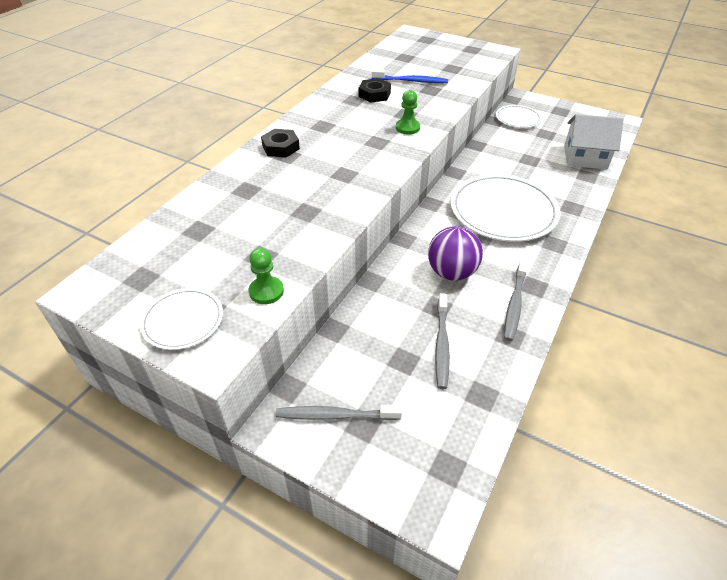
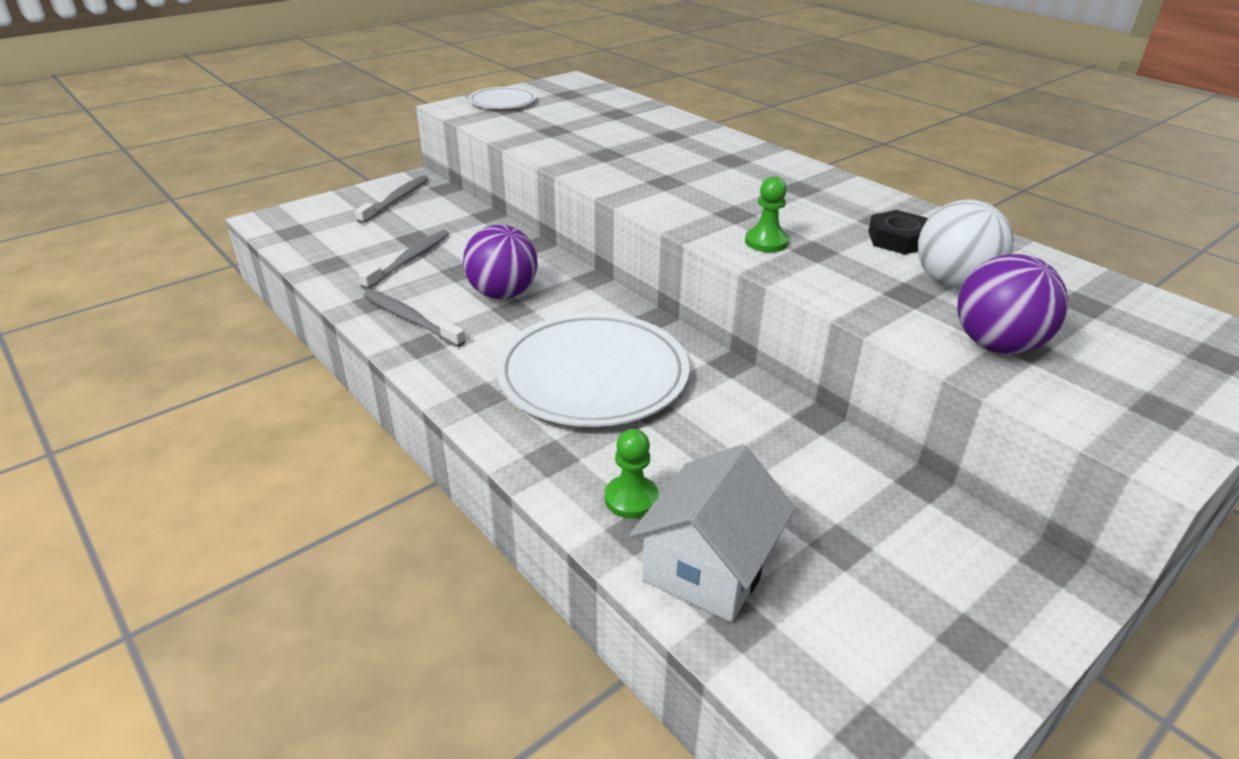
camera: 110 degrees right, 10 degrees down
green pawn [249,248,284,304] -> green pawn moved to [605,429,659,518]
black nut [261,129,300,158] -> none
blue toothbrush [372,69,448,83] -> white ball [918,199,1014,289]
grey toothbrush [435,293,450,389] -> grey toothbrush turned 90 degrees clockwise [359,230,449,290]
white plate [496,105,542,128] -> none
none -> purple ball [957,254,1068,355]

